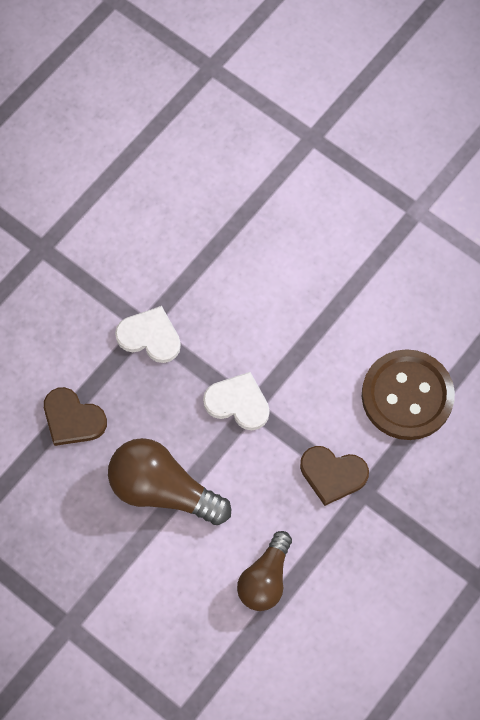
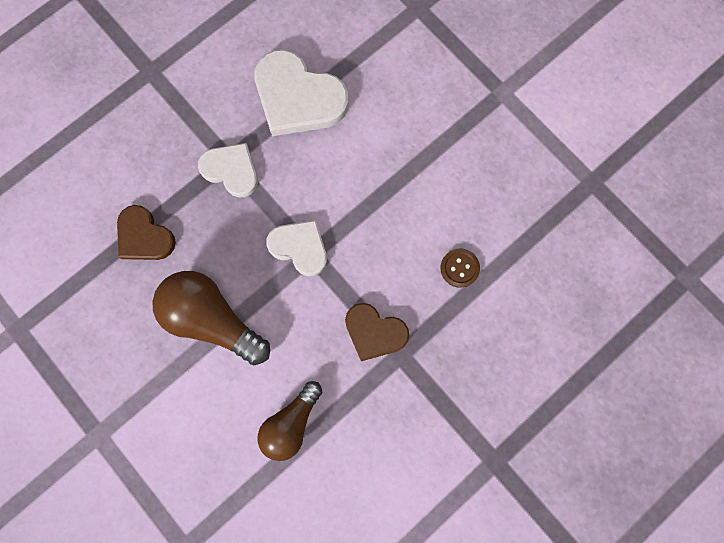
camera: 10 degrees right, 10 degrees up
brown button [362,349,455,440] -> brown button [440,249,480,288], size x0.44
none -> white heart [254,50,349,136]

